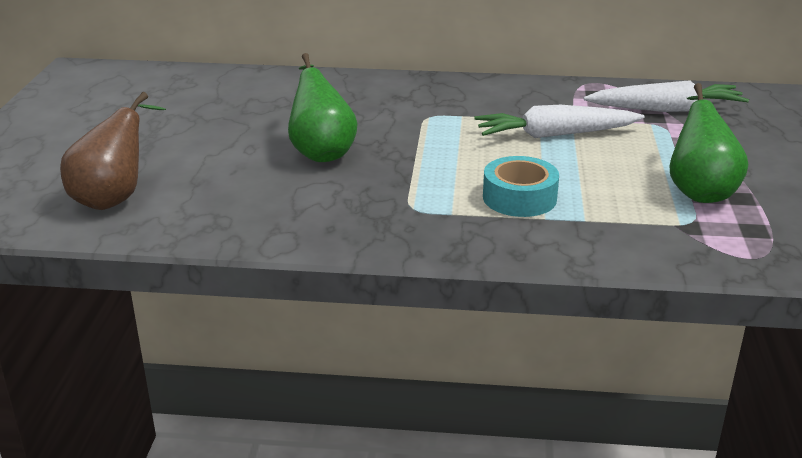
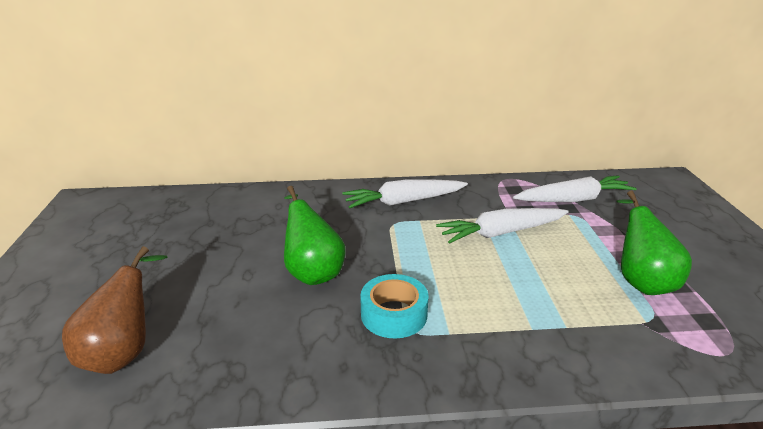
camera: 10 degrees left, 0 degrees up
turquoise tape [483,156,559,217] -> turquoise tape moved to [360,274,428,339]
none -> white carrot [343,179,468,208]

